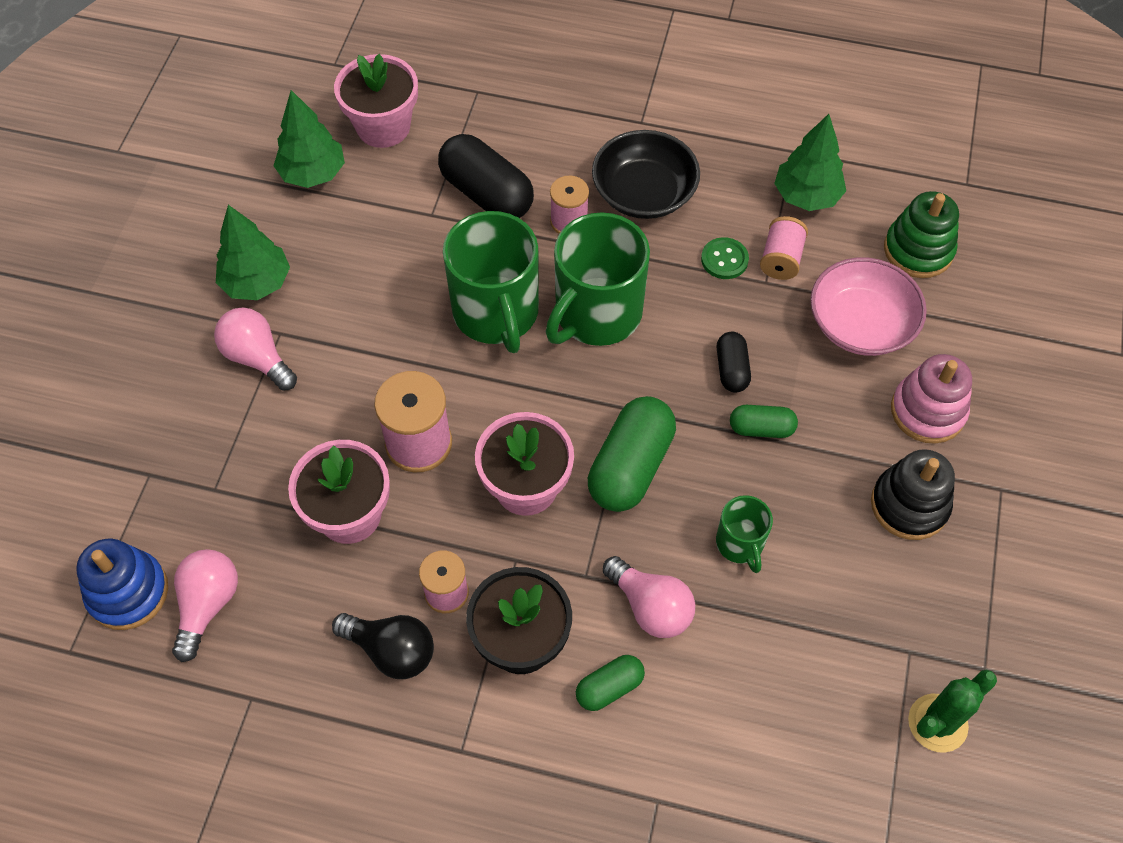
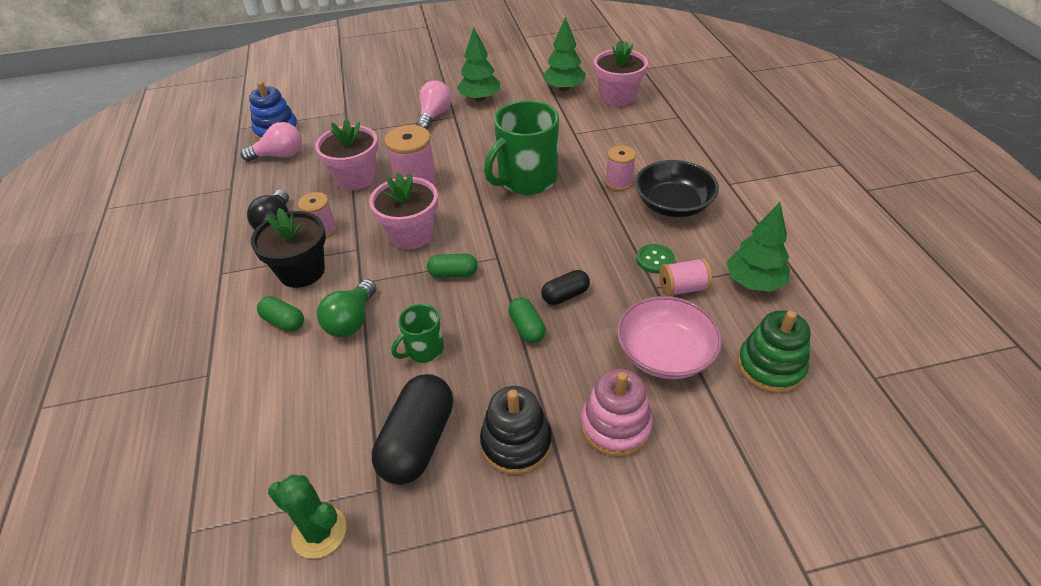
camera: 65 degrees right, 15 degrees down
black capsule [438,134,534,218] -> black capsule moved to [372,374,453,485]
green mug [546,212,650,346] -> none
green capsule [588,396,676,512] -> green capsule [427,254,478,278], size x0.54
pink light bulb [603,556,695,638] -> green light bulb [317,279,377,337]

